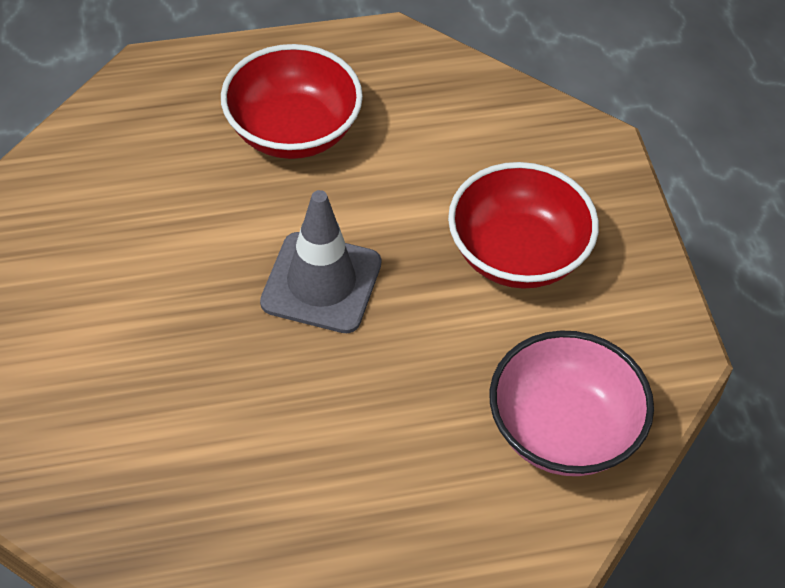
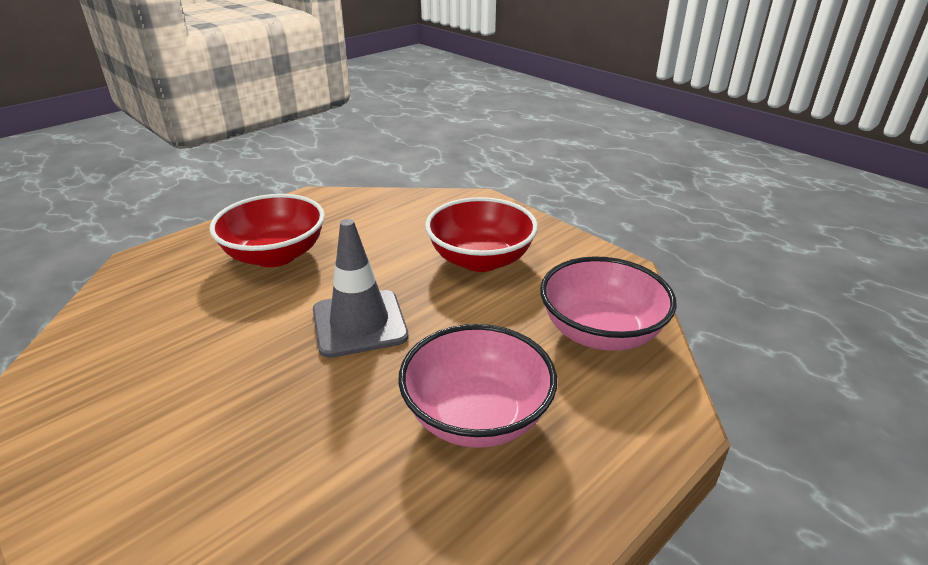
camera: 30 degrees left, 20 degrees down
none -> pink bowl [398,324,557,448]

